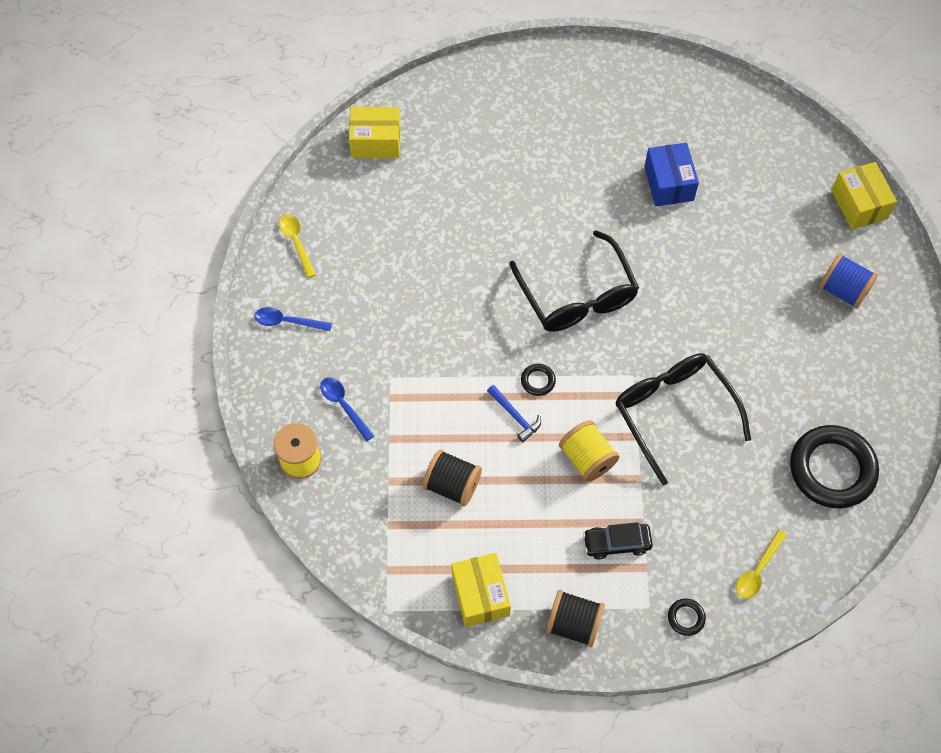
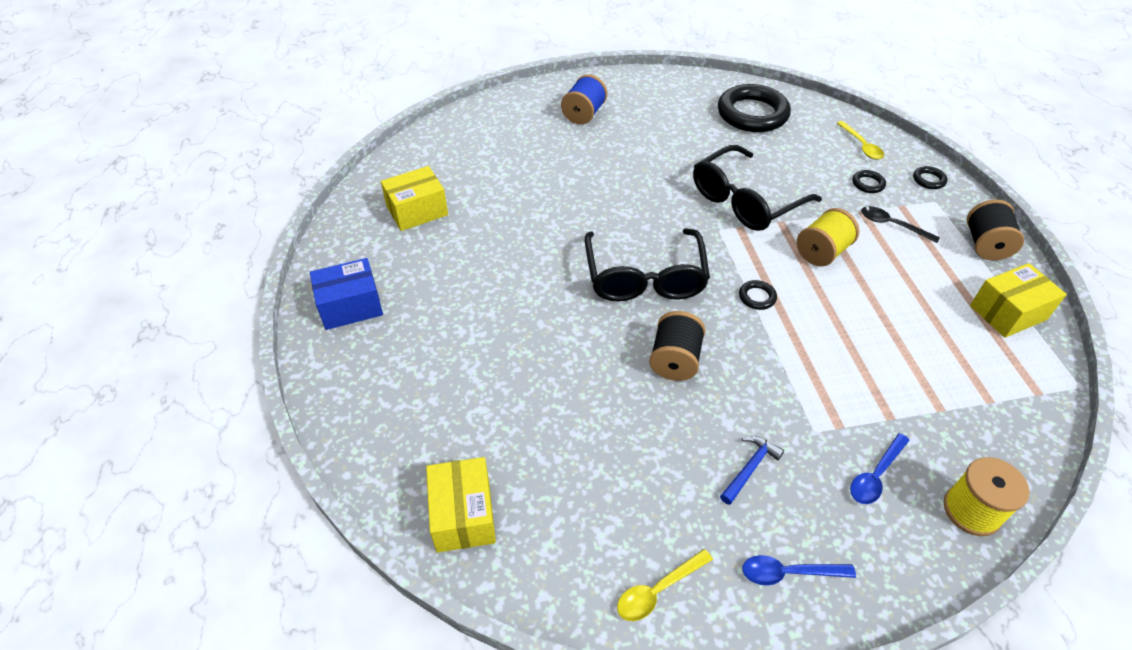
camera: 100 degrees left, 15 degrees down
blue spoon [255,307,332,331] -> blue spoon turned 90 degrees clockwise [742,555,856,585]
black spool [423,449,482,506] -> black spool moved to [649,311,706,381]
blue hammer [487,385,541,442] -> blue hammer moved to [720,436,784,505]
black glasses [509,230,639,332] -> black glasses turned 120 degrees clockwise [585,229,710,302]
black car [583,522,653,560] -> black spoon [861,206,940,243]
blue box [644,143,699,206] -> blue box moved to [310,258,383,330]
yellow spoon [736,530,787,599] -> yellow spoon turned 45 degrees clockwise [837,121,884,160]
yellow box [831,162,897,229] -> yellow box moved to [381,166,448,231]
none -> black ring [852,170,886,193]

